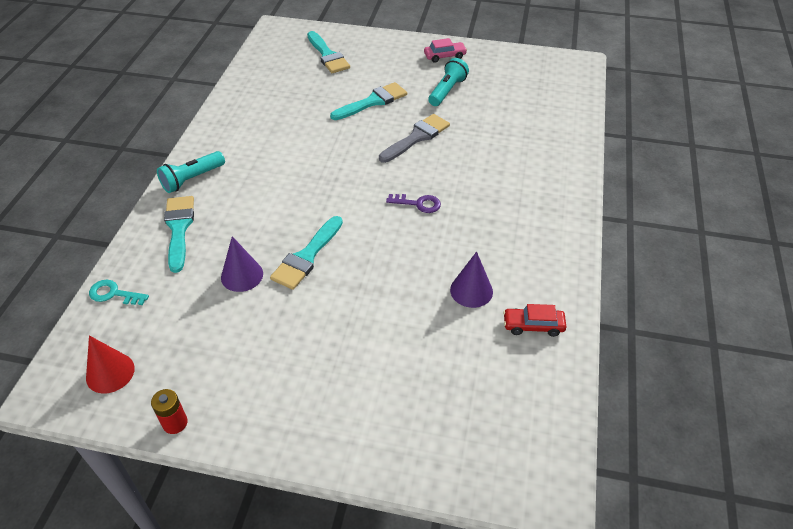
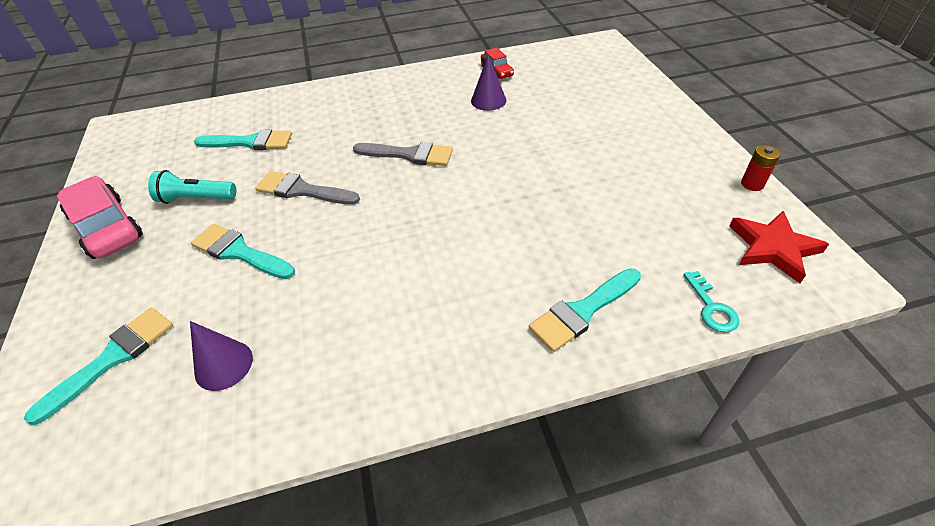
camera: 115 degrees left, 0 degrees up
red cone [86,335,135,393] -> red star [729,211,829,284]
turquoise flashlight [157,151,225,193] -> none
purple cone [221,236,263,292] -> purple cone moved to [190,321,253,391]
turquoise brush [270,216,343,290] -> turquoise brush moved to [194,129,292,150]
purple key [386,194,441,213] -> grey brush [353,142,453,166]
pink car [424,38,467,63] -> pink car [57,176,143,259], size x1.88

